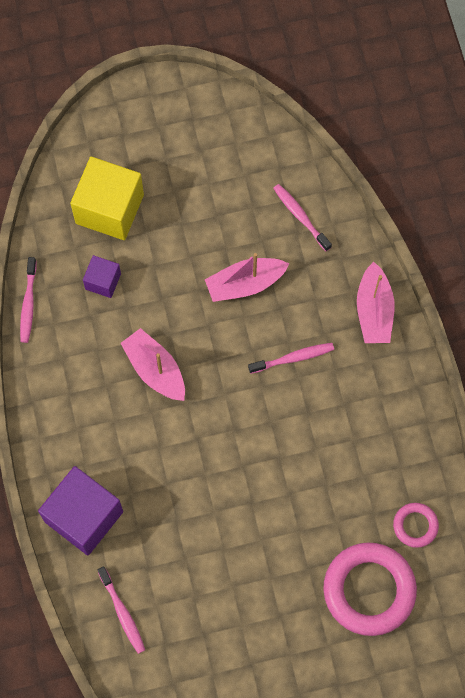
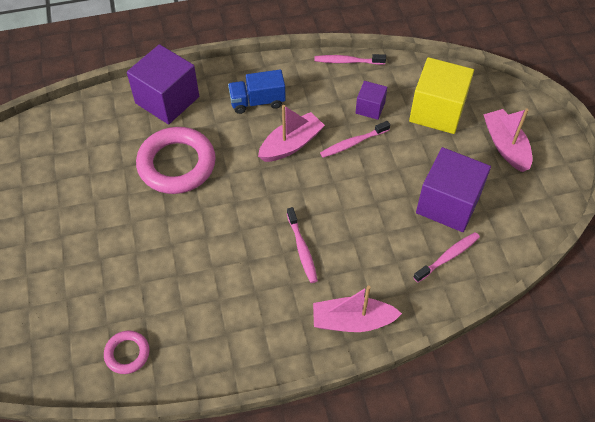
camera: 90 degrees right, 15 degrees down
pink toothbrush [98,566,145,654] -> pink toothbrush moved to [320,121,390,158]
pink boat [205,253,289,302] -> pink boat moved to [483,109,532,172]
pink ring [323,542,417,636] -> pink ring moved to [136,127,216,194]
none -> blue truck [228,70,286,114]
none -> purple cube [416,147,491,232]

